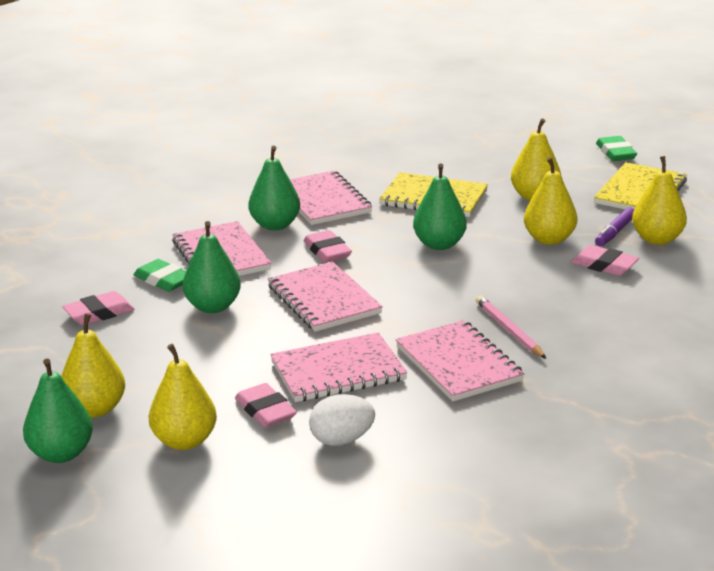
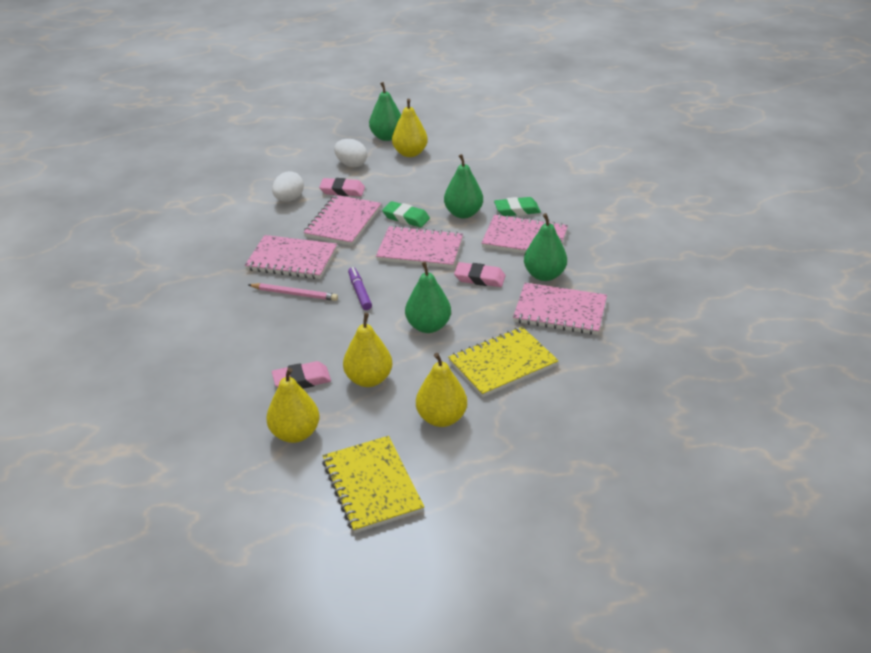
camera: 130 degrees right, 10 degrees up
pink eraser [62,291,135,325] -> none
yellow pear [149,344,217,450] -> white egg [334,139,367,167]
purple marker [595,207,634,246] -> purple marker moved to [348,267,372,310]
green eraser [596,136,637,161] -> green eraser moved to [382,201,430,227]

